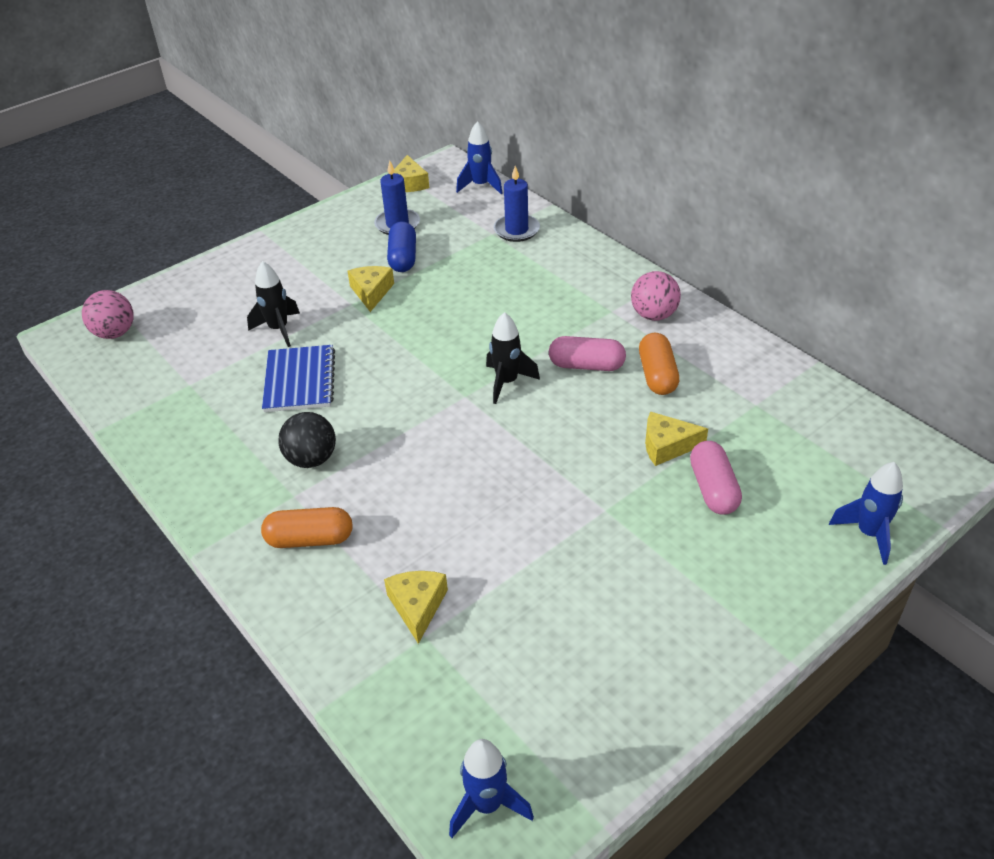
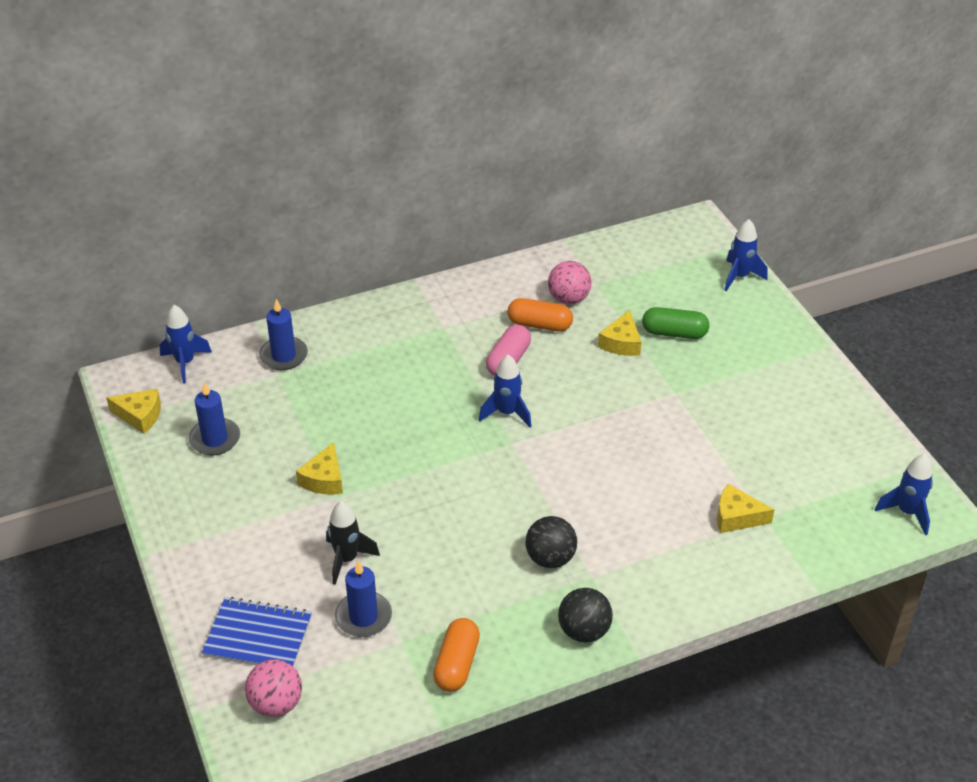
camera: 75 degrees left, 0 degrees up
orange capsule [261,507,352,548] -> orange capsule moved to [433,618,480,692]
blue notebook [262,345,335,412] -> blue notebook moved to [202,597,312,667]
yellow cheese [347,266,394,312] -> yellow cheese turned 90 degrees counterclockwise [296,442,343,495]
blue capsule [387,221,416,272] -> none
black rocket [486,312,540,404] -> blue rocket [479,355,532,427]
pink ball [631,271,681,321] -> pink ball moved to [548,261,592,305]
pink capsule [690,441,742,515] -> green capsule [642,307,709,339]
none -> blue candle [335,561,392,637]
none -> black ball [558,588,613,642]

